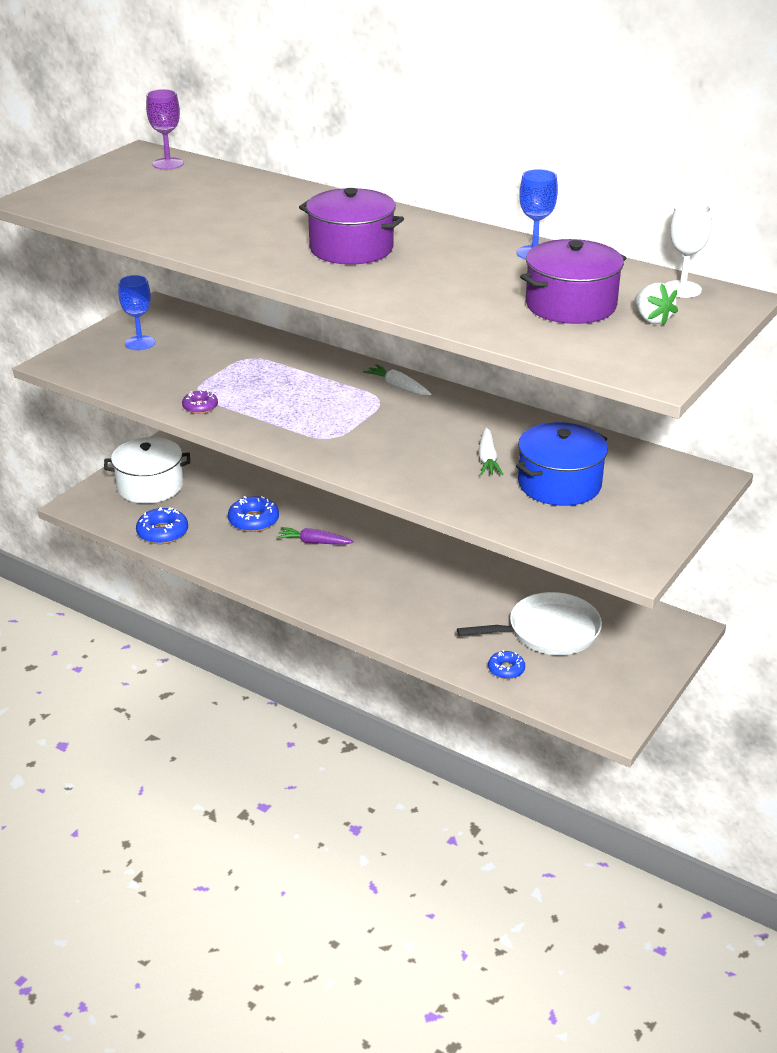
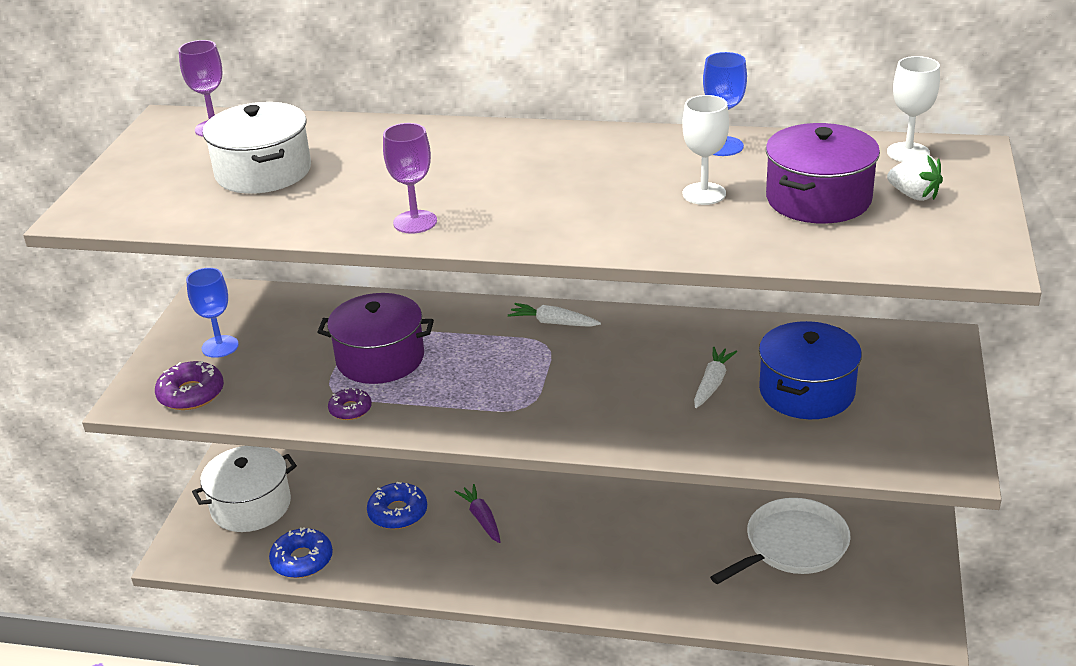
camera: 20 degrees left, 0 degrees up
purple carrot [276,527,354,545] -> purple carrot turned 75 degrees clockwise [454,484,500,543]
purple pot [299,188,404,264] -> purple pot moved to [317,293,434,384]
white carrot [478,427,503,475] -> white carrot turned 135 degrees counterclockwise [694,347,737,408]
blue donut [488,650,525,679] -> none
none -> purple donut [155,361,224,410]
none -> white pot [203,102,311,194]
none -> purple goblet [383,123,437,234]
none -> white goblet [682,95,729,205]

